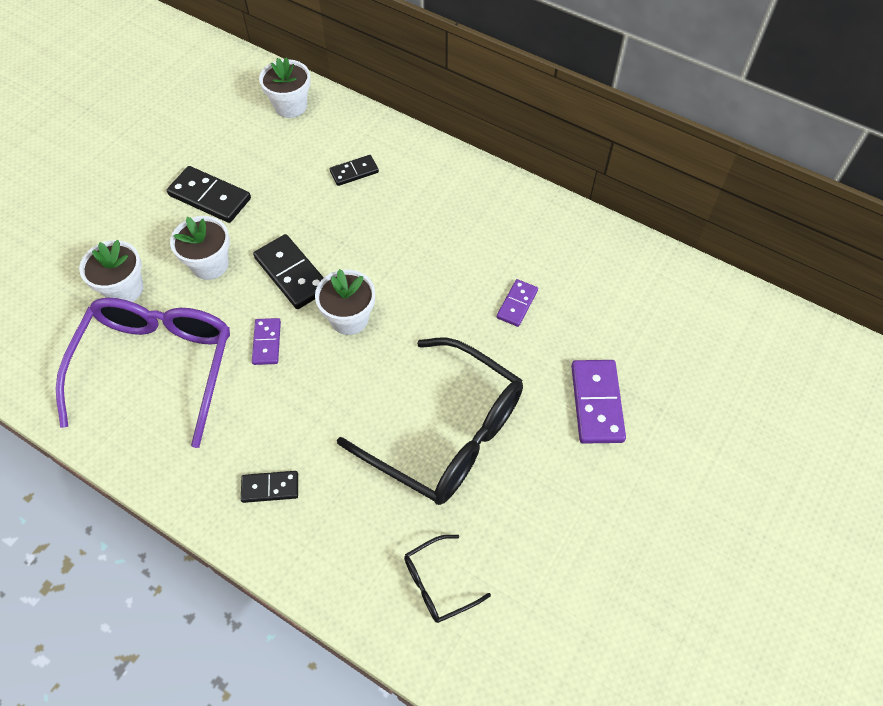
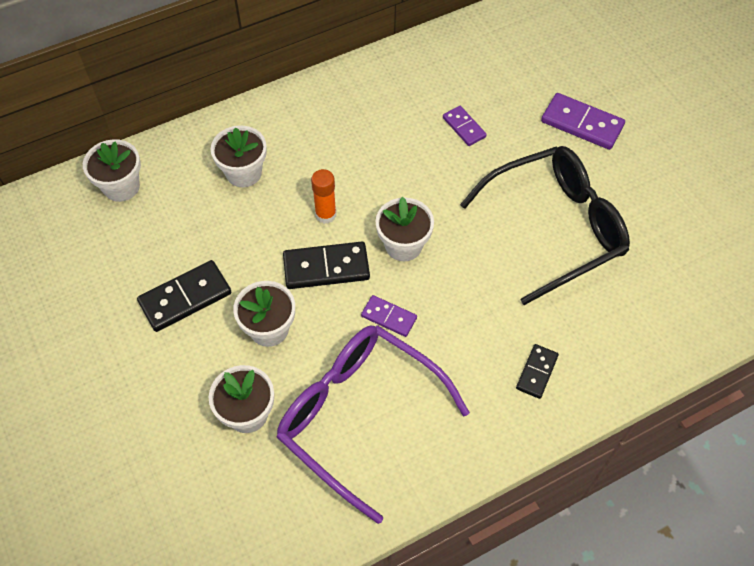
camera: 60 degrees left, 0 degrees up
black domino [330,155,379,186] -> white flower pot [211,126,267,187]
black glasses [404,535,491,623] -> none
none -> orange glue stick [311,169,336,224]

